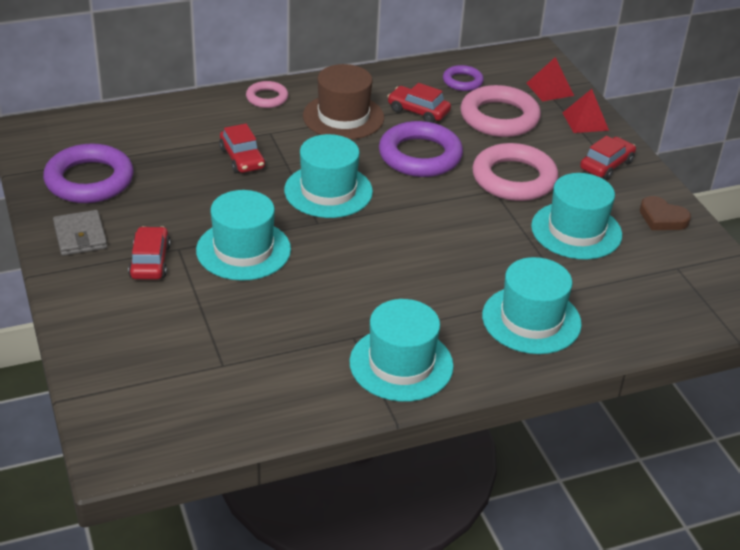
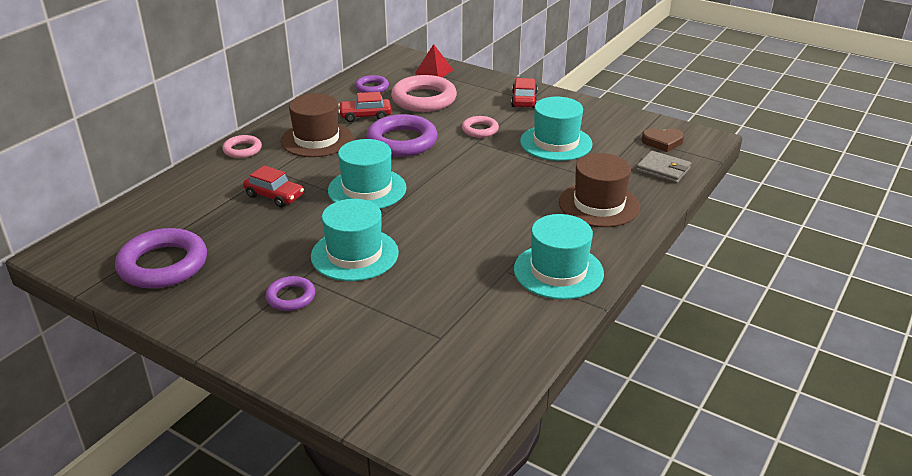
camera: 35 degrees left, 5 degrees down
grey wallet [53,210,107,256] -> grey wallet moved to [636,151,691,184]
red car [128,226,171,280] -> purple ring [265,276,315,311]
pink ring [472,143,558,201] -> pink ring [462,116,499,138], size x0.53
turquoise hat [482,257,582,354] -> brown hat [559,153,640,227]
red pyramid [563,89,609,133] -> none
brown heart [640,196,691,230] -> brown heart moved to [642,128,684,152]

